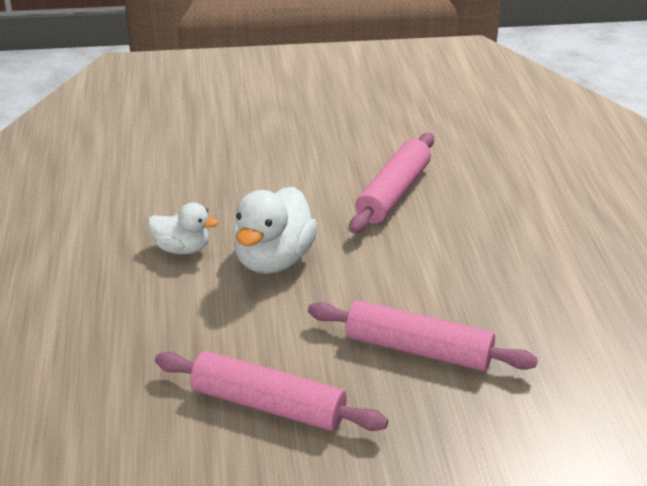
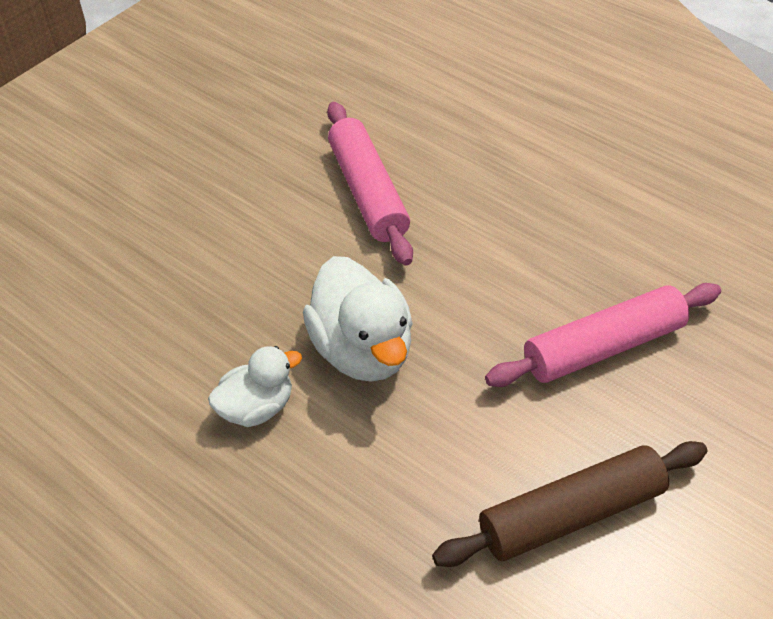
camera: 45 degrees left, 15 degrees up
pink rolling pin [155,351,388,431] -> brown rolling pin [432,441,707,567]

